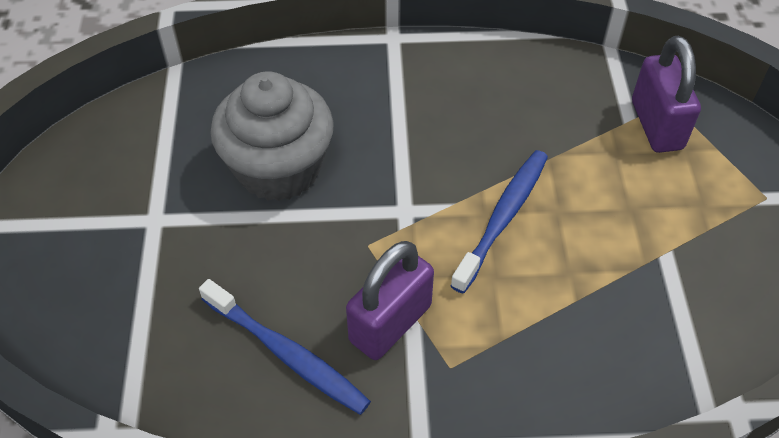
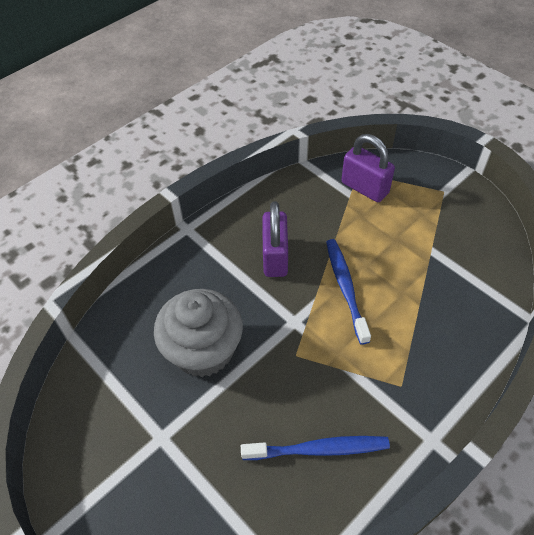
camera: 40 degrees left, 0 degrees up
purple padlock [346,241,434,360] -> purple padlock moved to [262,201,288,277]

